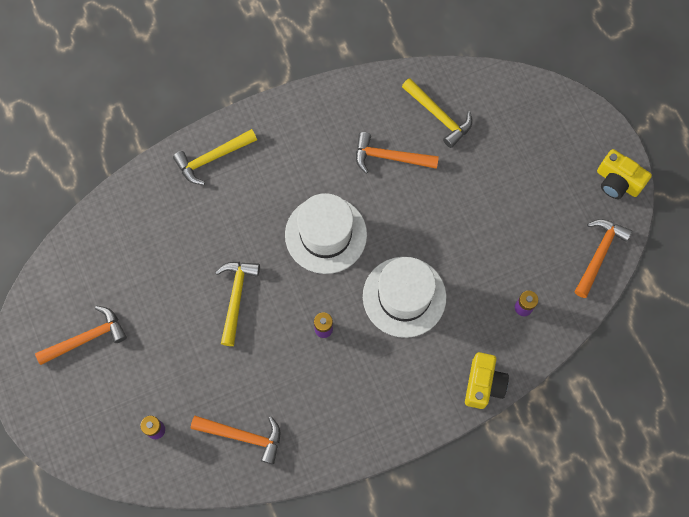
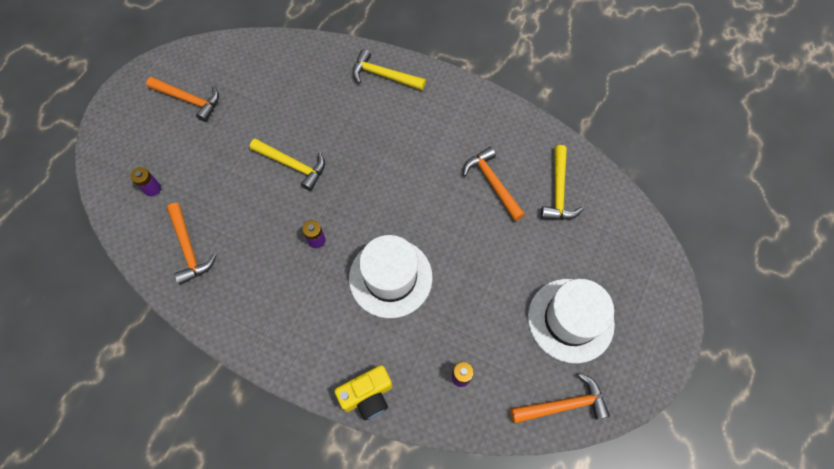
camera: 50 degrees right, 5 degrees down
yellow hammer [215,262,260,346] -> yellow hammer turned 60 degrees clockwise [250,139,325,191]
white hat [285,193,367,274] -> white hat moved to [528,279,615,363]
yellow camera [597,149,652,199] -> none

